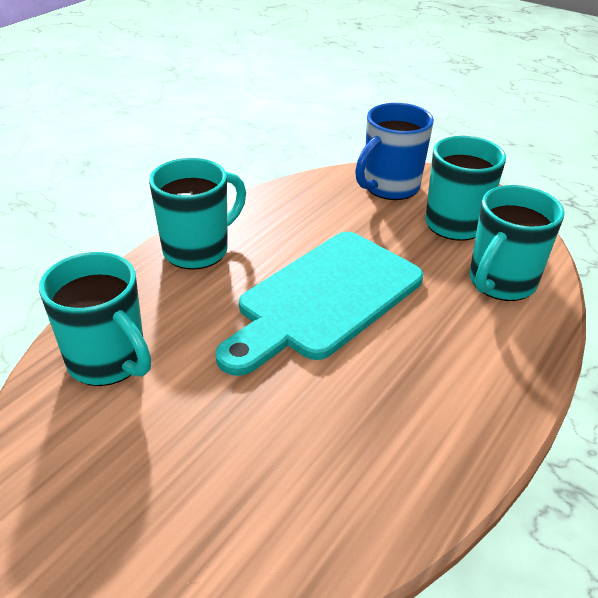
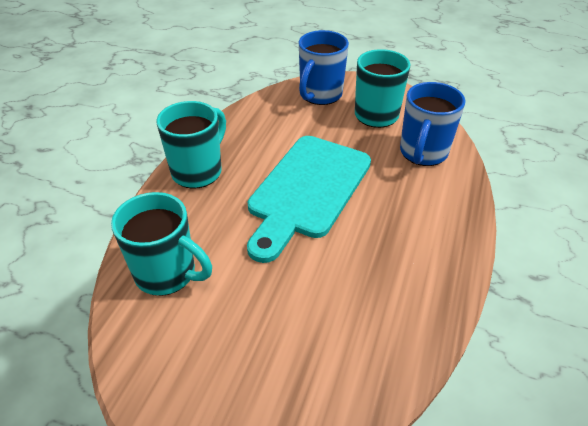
camera: 15 degrees left, 5 degrees up
turquoise mug [469,185,565,301] -> blue mug [400,82,466,166]

